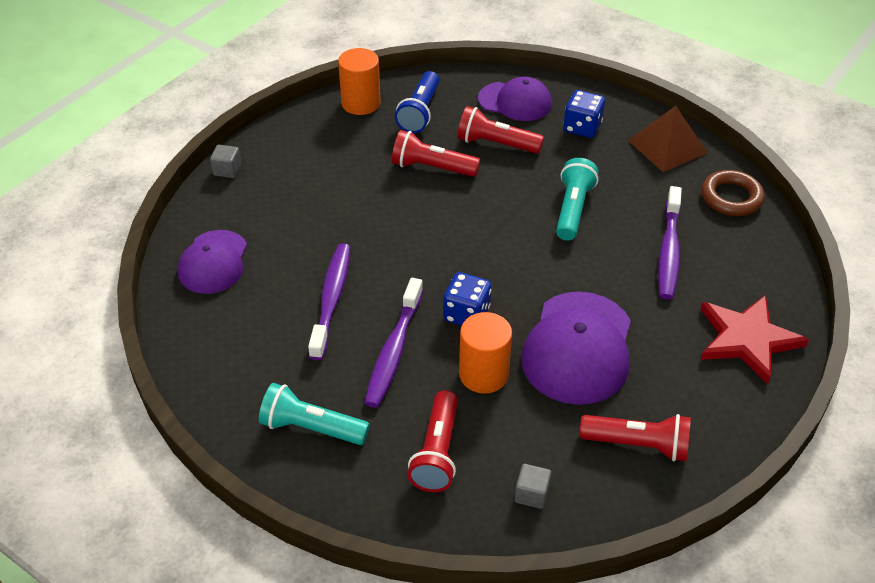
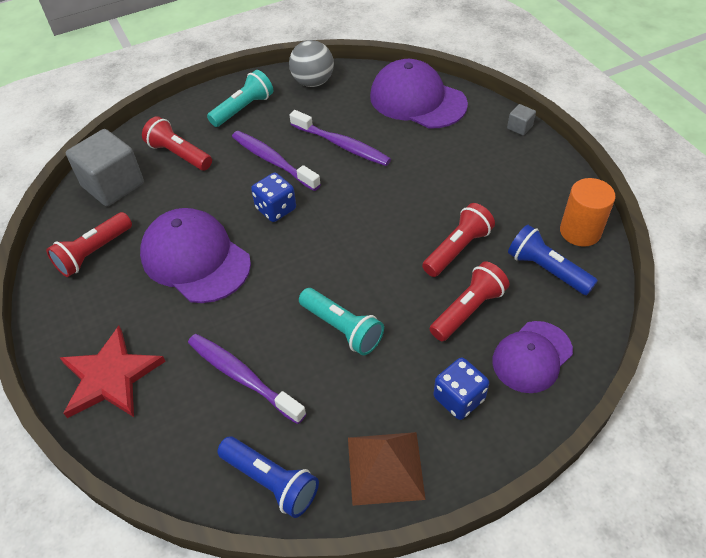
camera: 120 degrees right, 5 degrees up
purple cap [178,230,247,294] -> purple cap [370,59,468,129], size x1.55
orange cylinder [459,312,512,394] -> none
grey cube [515,464,551,509] -> grey cube [66,129,144,206], size x2.31
brown ring [701,170,765,216] -> blue flashlight [217,437,319,518]
none -> grey ball [289,40,334,87]

